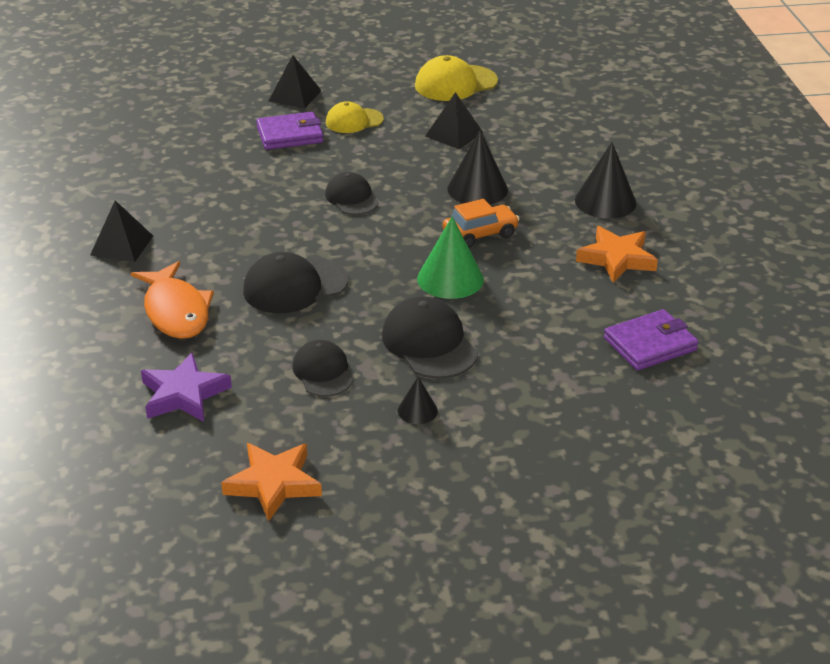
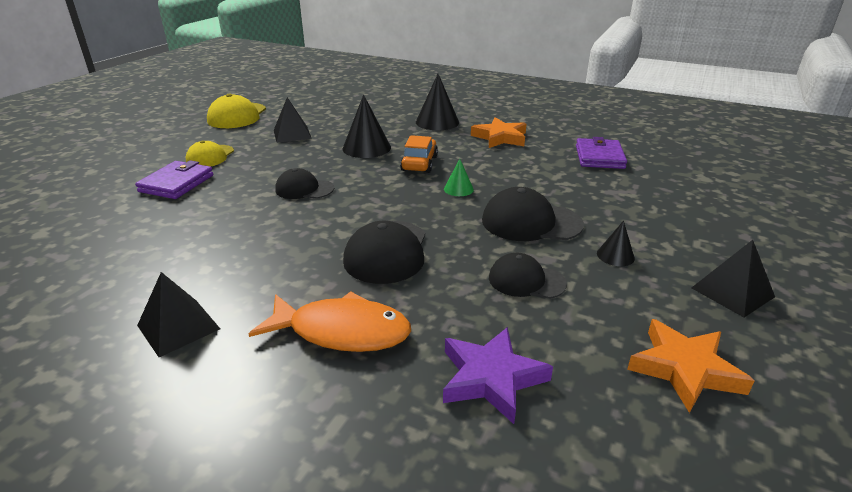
camera: 55 degrees left, 5 degrees down
black pyramid [269,55,322,108] -> black pyramid moved to [692,240,775,317]
green cone [417,216,484,299] -> green cone [444,159,474,196], size x0.53

